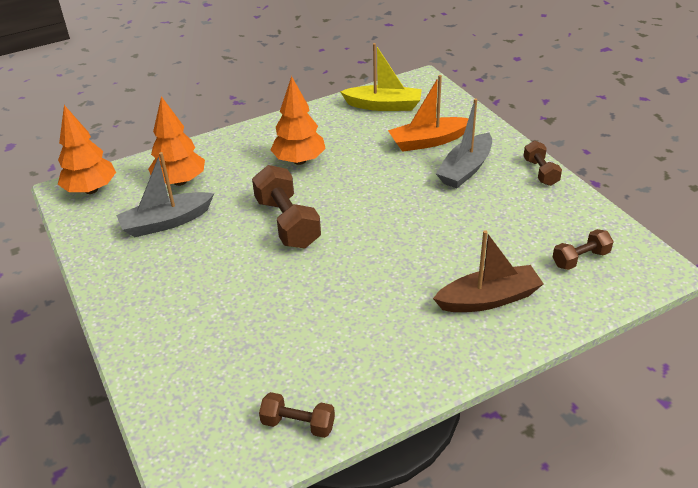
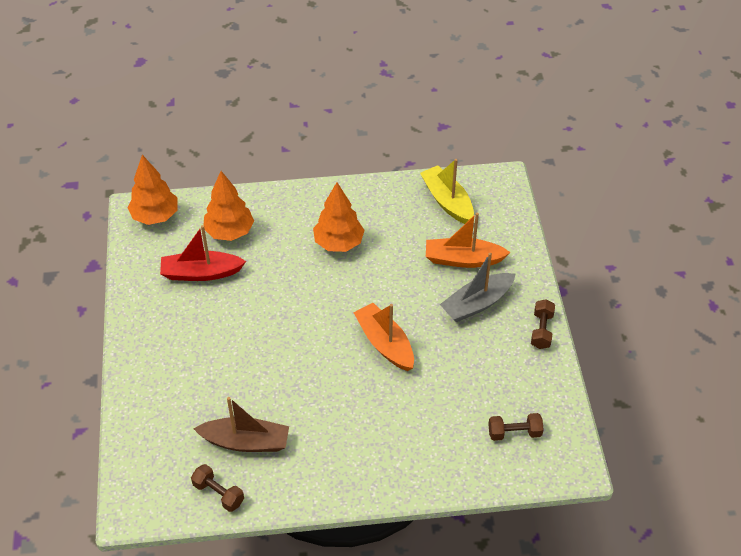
camera: 20 degrees right, 10 degrees up
grey boat [116,152,214,237] -> red boat [160,225,246,281]
brown dumbbell [252,165,321,248] -> none
yellow boat [340,43,422,111] -> yellow boat turned 150 degrees counterclockwise [420,159,474,224]
brown boat [433,230,544,312] -> brown boat moved to [194,397,289,452]
none -> orange boat [353,303,414,371]

